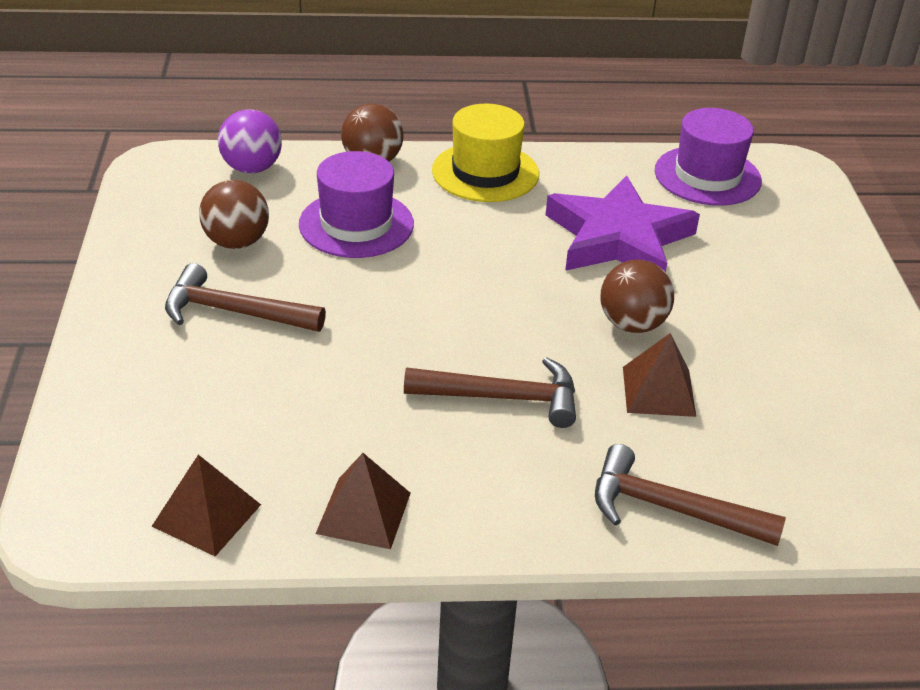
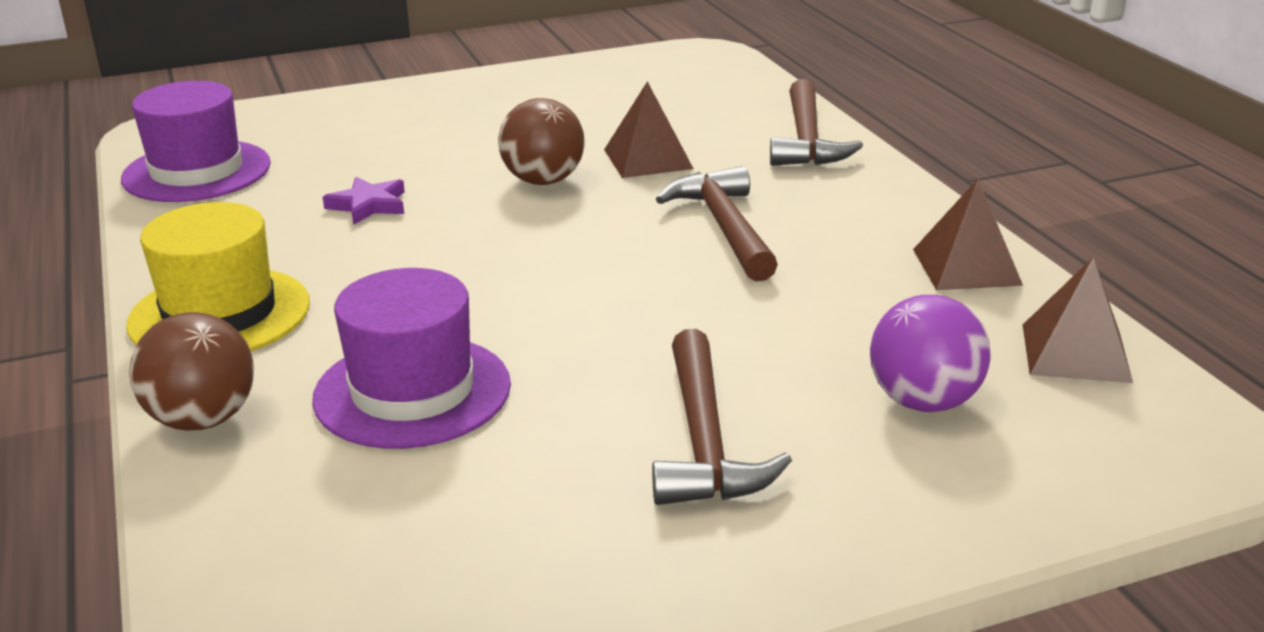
camera: 105 degrees left, 10 degrees down
brown ball [199,180,269,249] -> none
purple ball [218,109,282,173] -> purple ball moved to [870,295,991,412]
purple star [546,175,700,272] -> purple star [323,177,405,225], size x0.41

